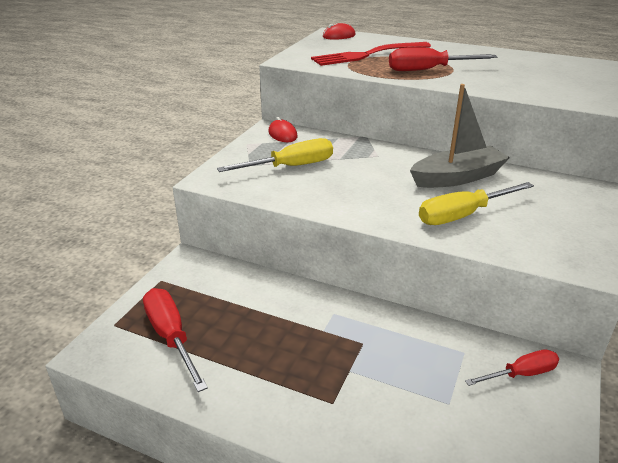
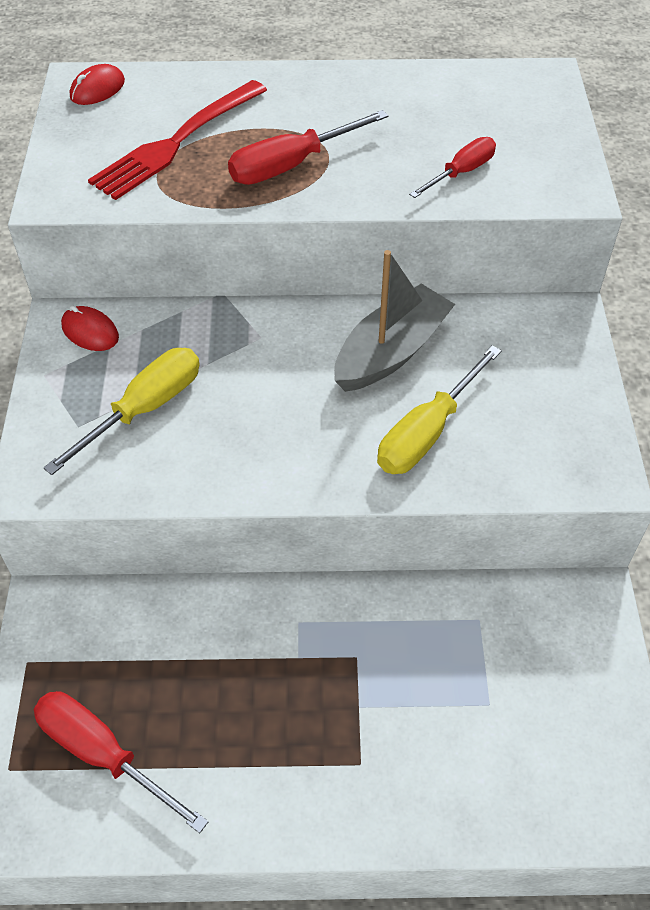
camera: 25 degrees left, 20 degrees up
red screwdriver [465,349,559,386] -> red screwdriver moved to [409,137,496,198]

